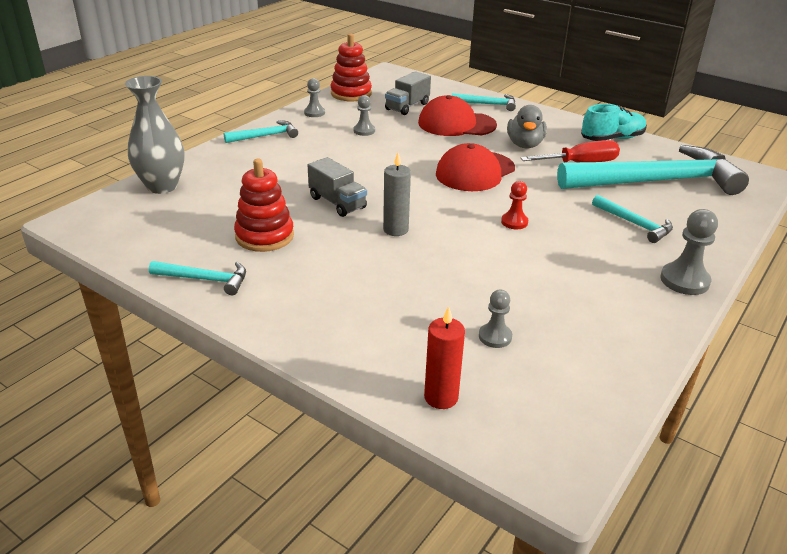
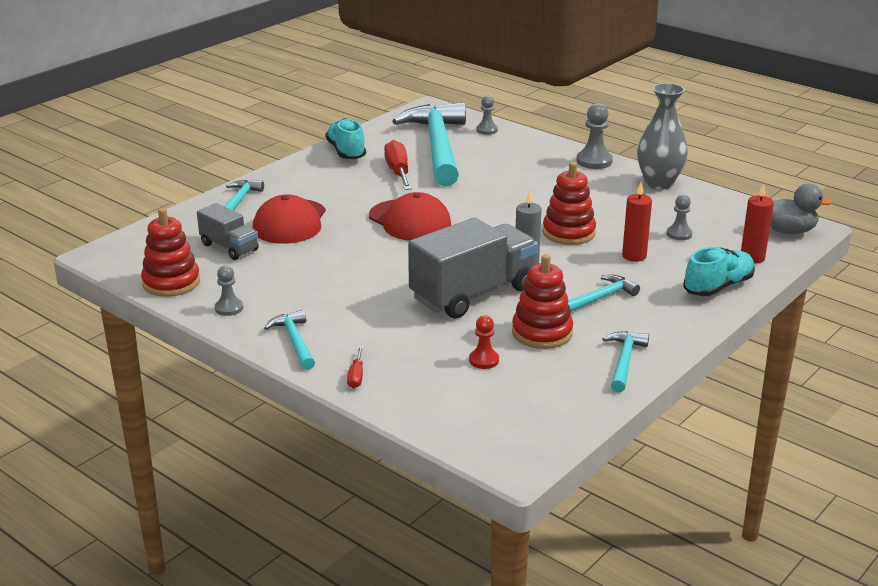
camera: 85 degrees left, 5 degrees down
grey vase [125,76,185,194] -> grey vase moved to [637,83,688,190]
grey truck [308,157,367,217] -> grey truck [408,218,538,319], size x1.86
grey pawn [353,95,375,136] -> grey pawn moved to [476,96,498,135]
red pawn [501,181,528,229] -> red pawn moved to [469,315,499,369]
grey duck [507,105,547,148] -> grey duck moved to [770,184,833,234]
turquoise hammer [592,195,673,243] -> turquoise hammer moved to [568,275,640,312]
none -> red screwdriver [347,346,363,388]
none -> red stacking toy [543,162,596,245]
none -> red candle [622,182,652,262]
none -> turquoise shoe [683,247,755,296]

